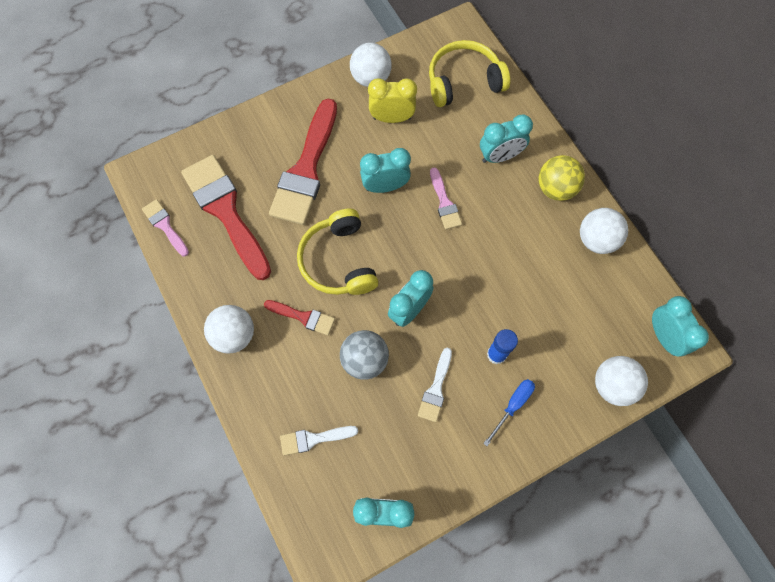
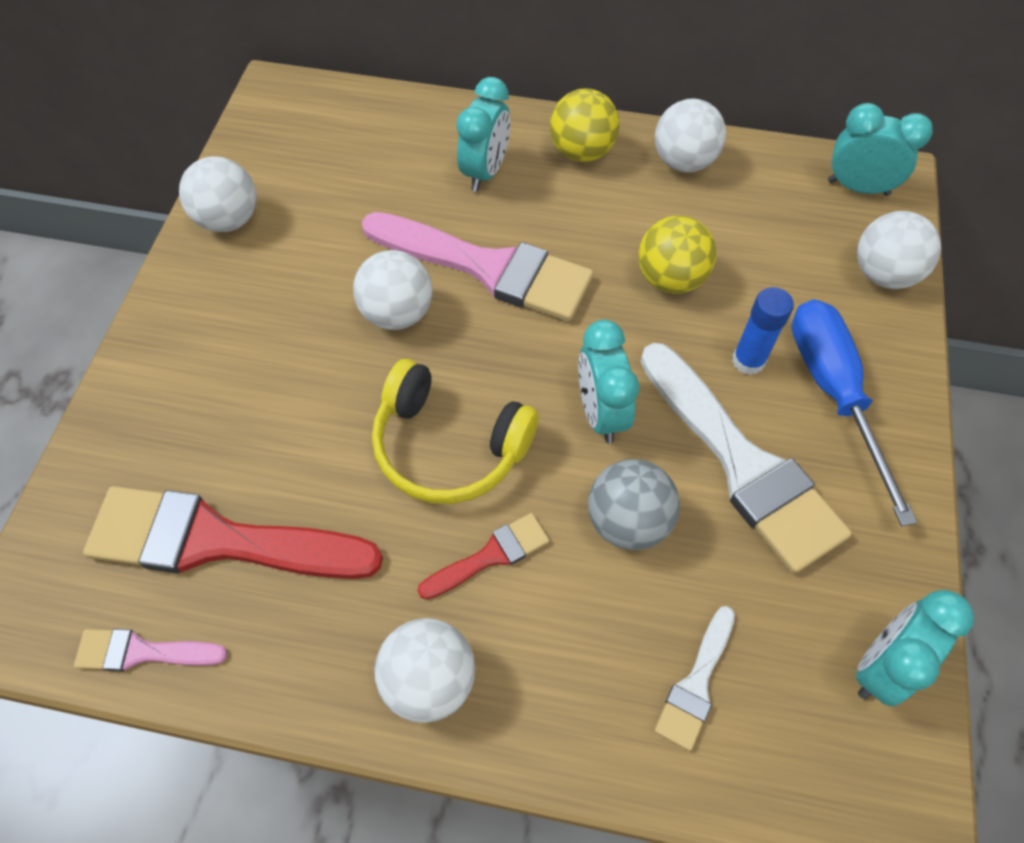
camera: 50 degrees left, 10 degrees down
red brush [269,98,337,225] -> none
turquoise clock [360,148,411,193] -> white ball [353,250,433,330]
yellow clock [368,78,417,123] -> none
white brush [418,348,452,422] -> white brush [641,343,852,574], size x2.10
yellow headphones [429,40,510,107] -> none
pink brush [430,167,462,230] -> pink brush [362,212,593,321], size x2.10
blue screwdriver [483,379,535,446] -> blue screwdriver [792,299,917,526], size x1.88
none -> yellow ball [638,216,716,294]

